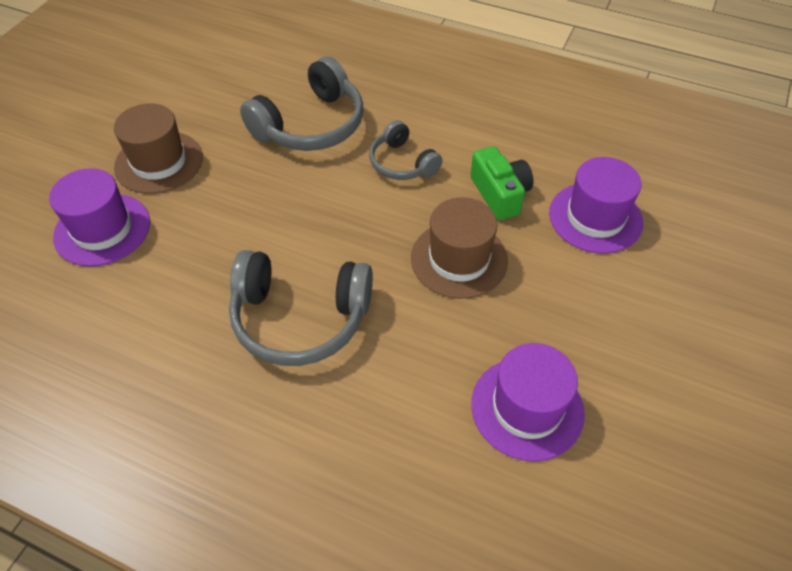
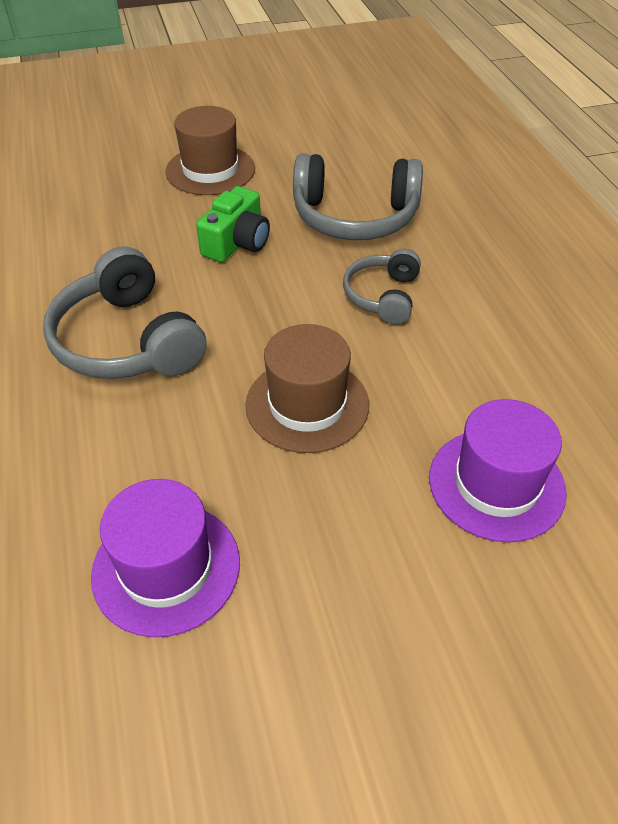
camera: 50 degrees right, 5 degrees down
purple hat [49,168,150,266] -> none
green camera [470,146,533,220] -> green camera moved to [196,186,270,262]

